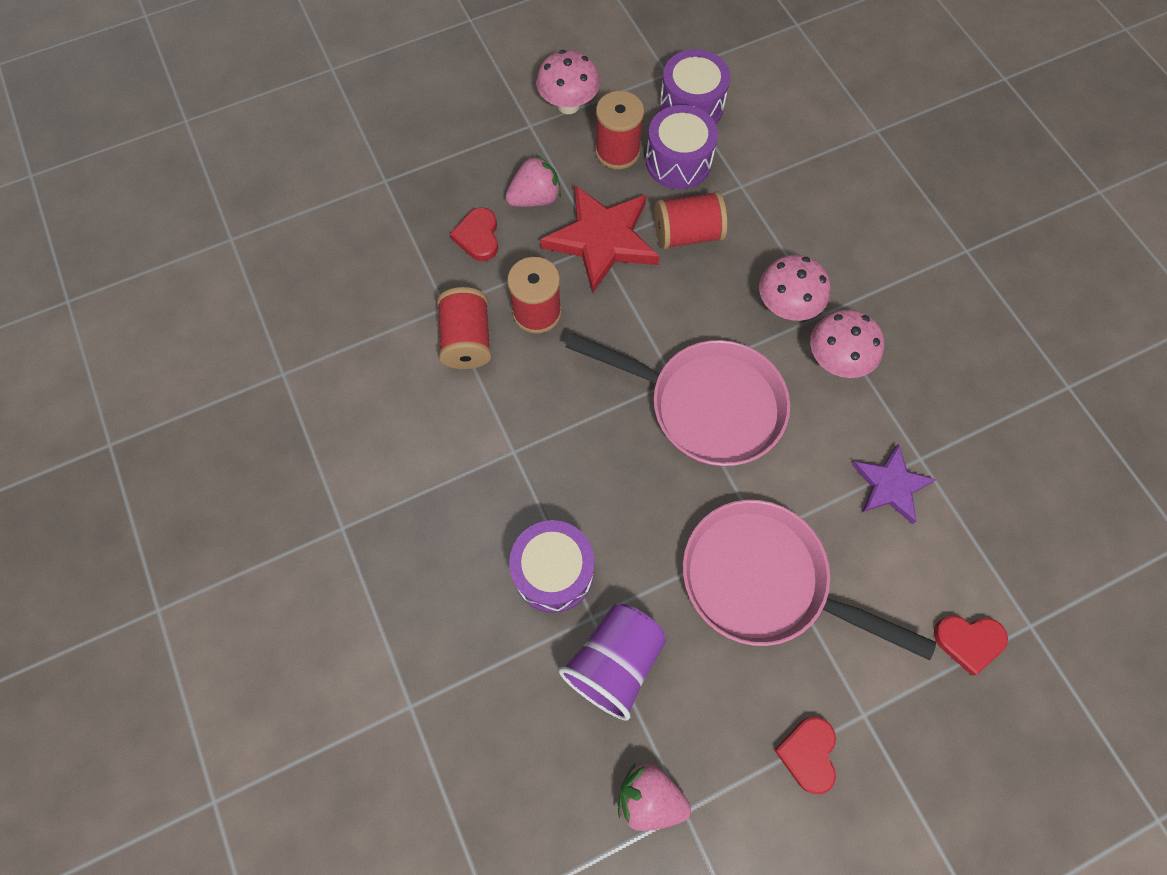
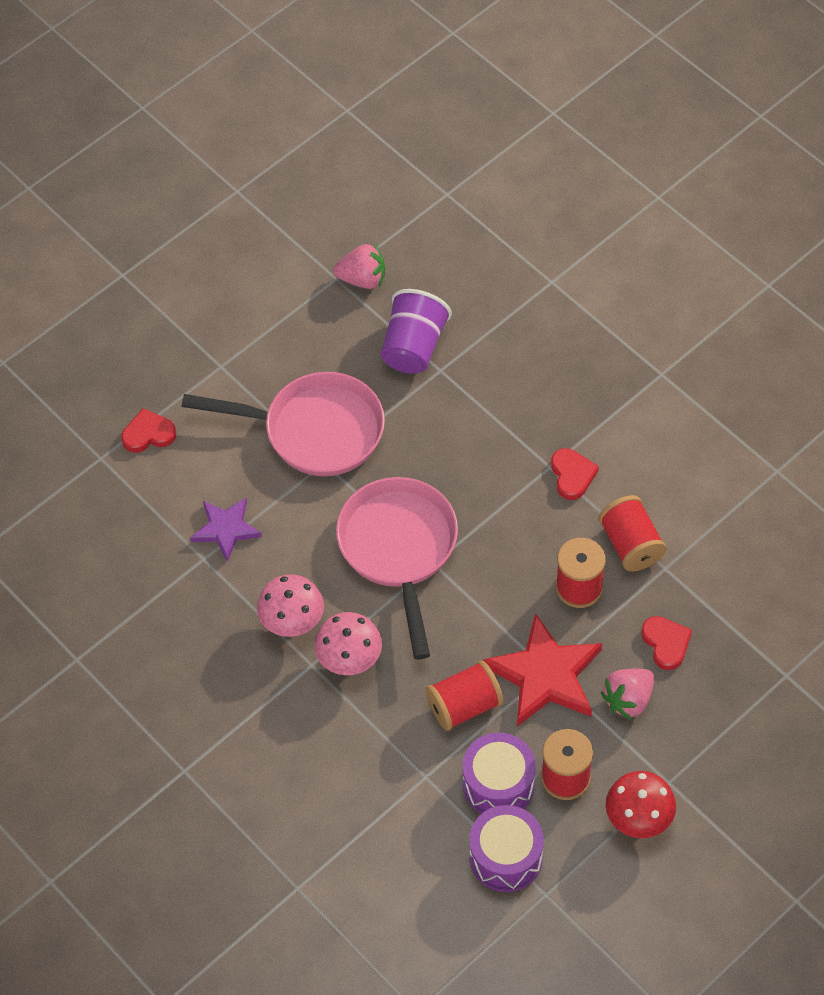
camera: 165 degrees right, 10 degrees down
purple drum [509,520,594,613] -> none
pink mushroom [536,50,600,114] -> red mushroom [606,771,676,838]
pink pan [566,333,790,466] -> pink pan turned 75 degrees clockwise [336,477,458,659]
red heart [774,717,836,794] -> red heart moved to [551,448,599,500]

